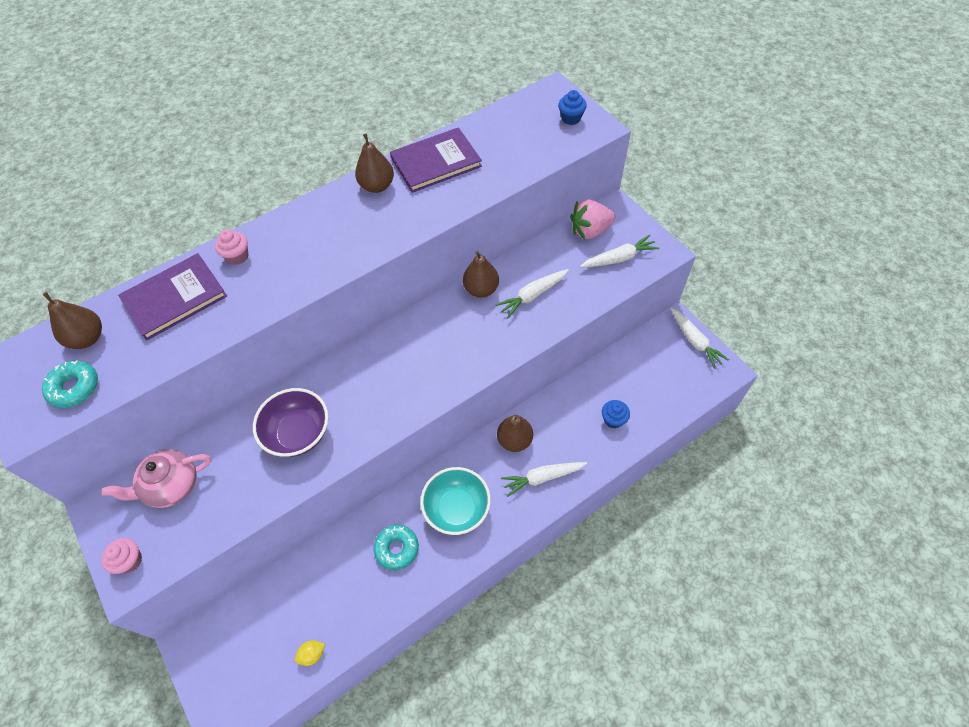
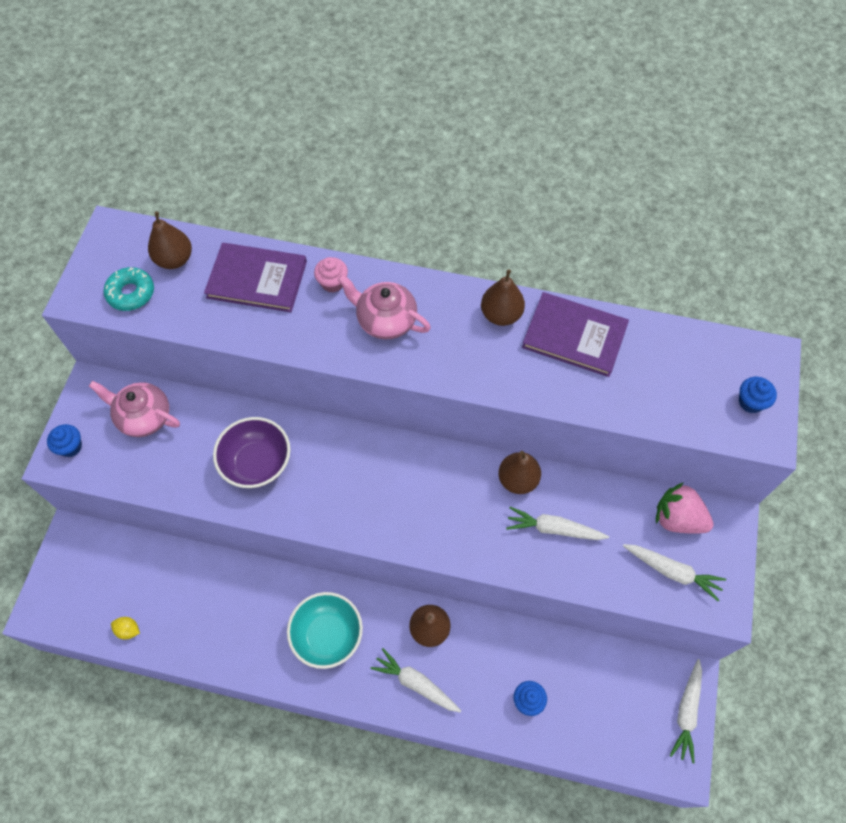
camera: 45 degrees right, 5 degrees up
pink cupcake [101,538,142,574] -> blue cupcake [47,424,82,457]
turquoise donut [374,525,419,570] -> none
none -> pink teapot [338,274,431,340]

